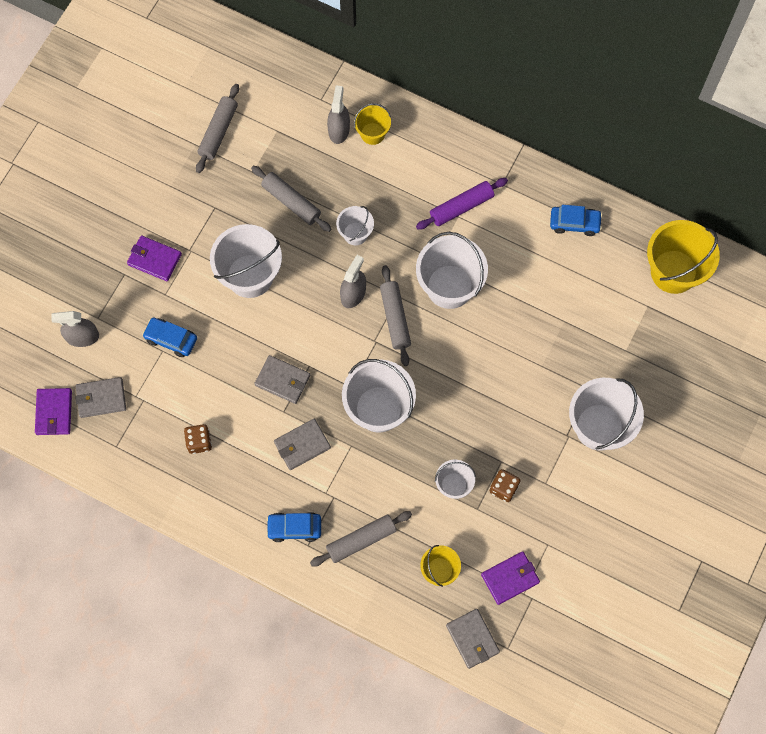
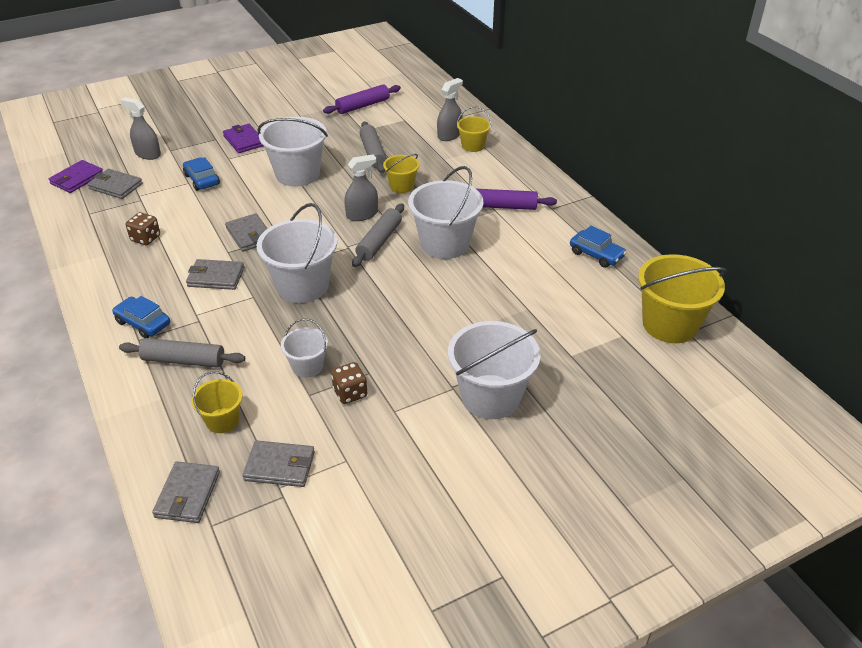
camera: 35 degrees right, 30 degrees down
grey rolling pin [196,84,239,173] -> purple rolling pin [323,84,401,114]
white bucket [336,206,374,245] -> yellow bucket [383,154,420,193]
purple wallet [481,551,540,605] -> grey wallet [243,440,315,487]

